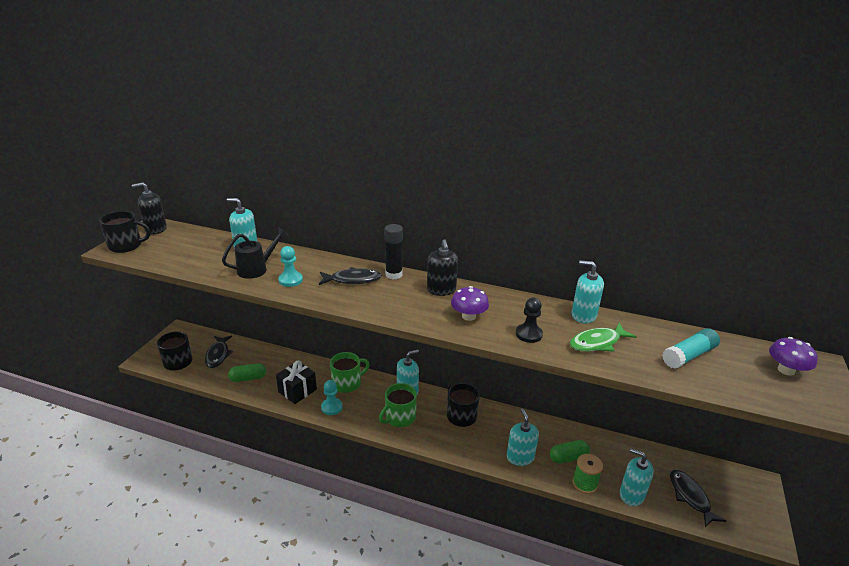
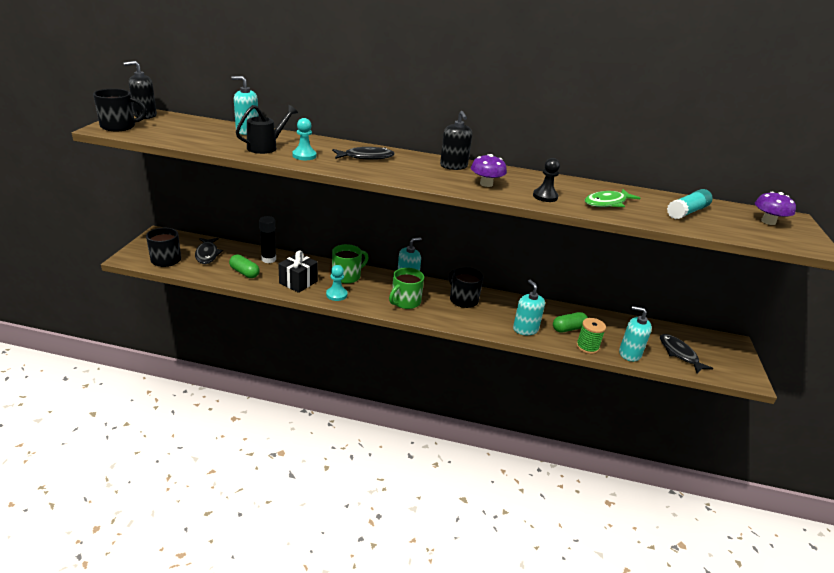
camera: 10 degrees left, 0 degrees up
green capsule [228,363,266,382] -> green capsule turned 60 degrees clockwise [229,254,260,278]
black glue stick [385,224,403,279] -> black glue stick moved to [259,216,276,263]
turquoise soap dispenser [571,260,604,324] -> none

